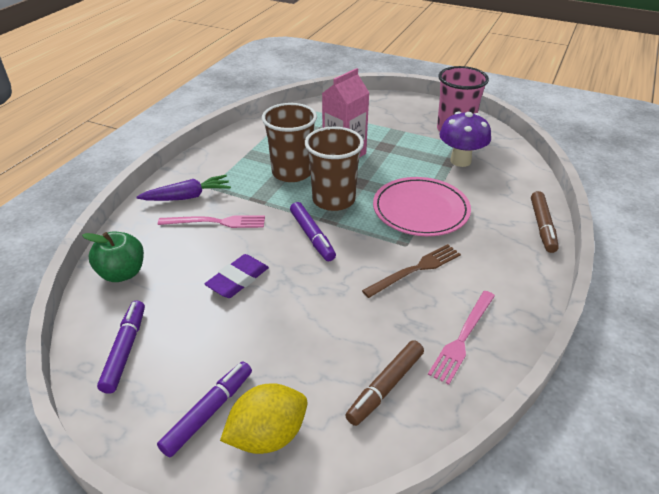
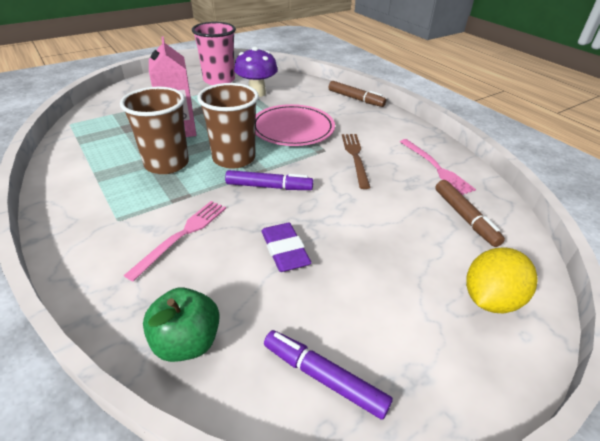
camera: 60 degrees left, 0 degrees up
purple carrot [137,175,231,201] -> none
purple marker [157,361,252,457] -> none
yellow lemon [220,383,307,454] -> yellow lemon turned 45 degrees clockwise [466,247,538,313]

